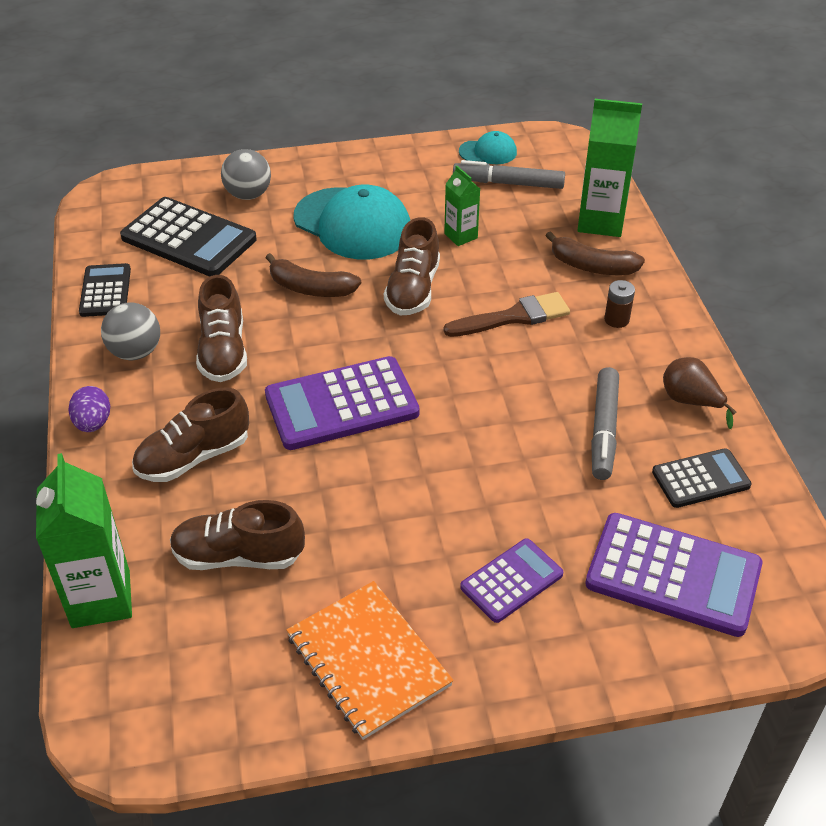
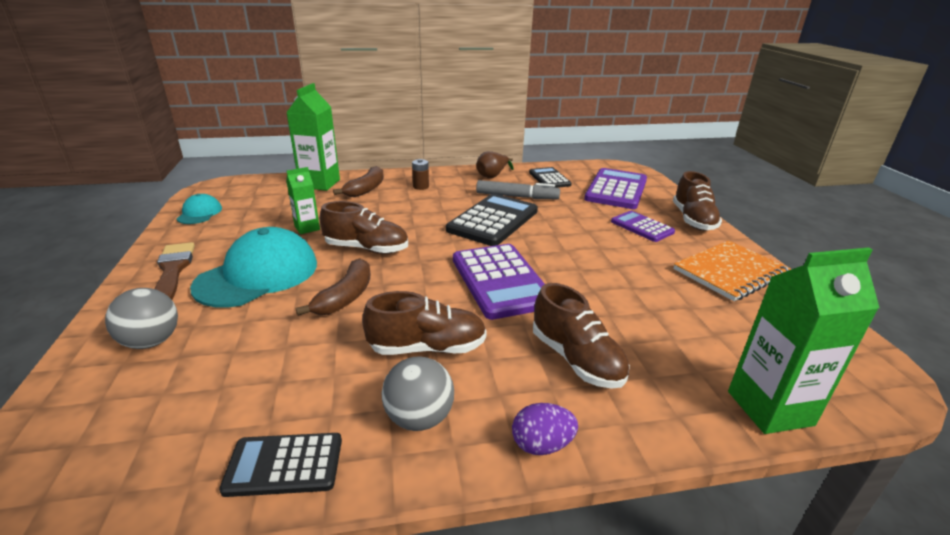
camera: 90 degrees left, 15 degrees down
black calculator [120,197,257,277] -> black calculator moved to [446,194,538,246]
brown shoe [170,500,305,570] -> brown shoe moved to [673,171,722,231]
brown brush [443,292,570,337] -> brown brush moved to [155,242,195,300]
grey marker [453,160,565,189] -> none

